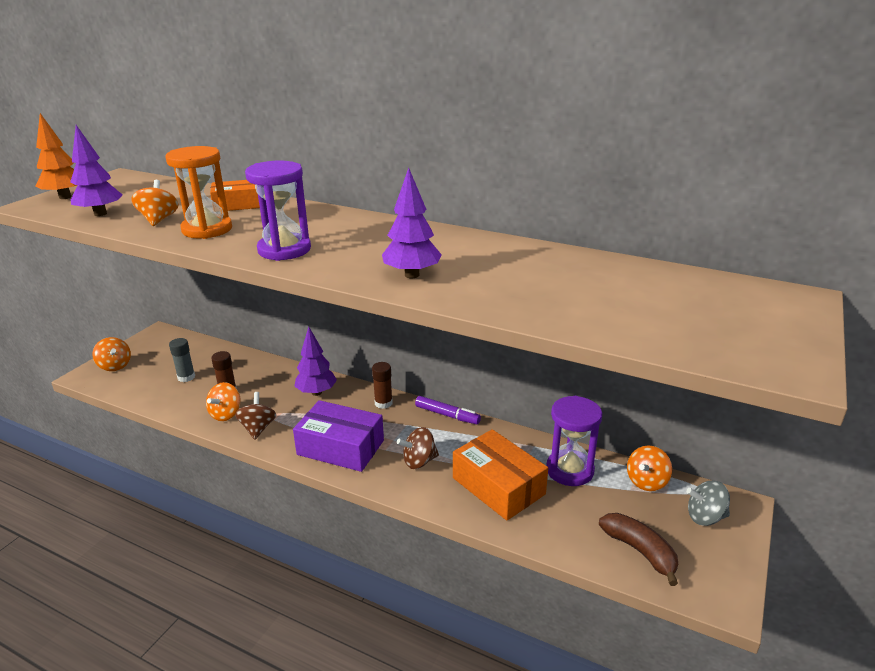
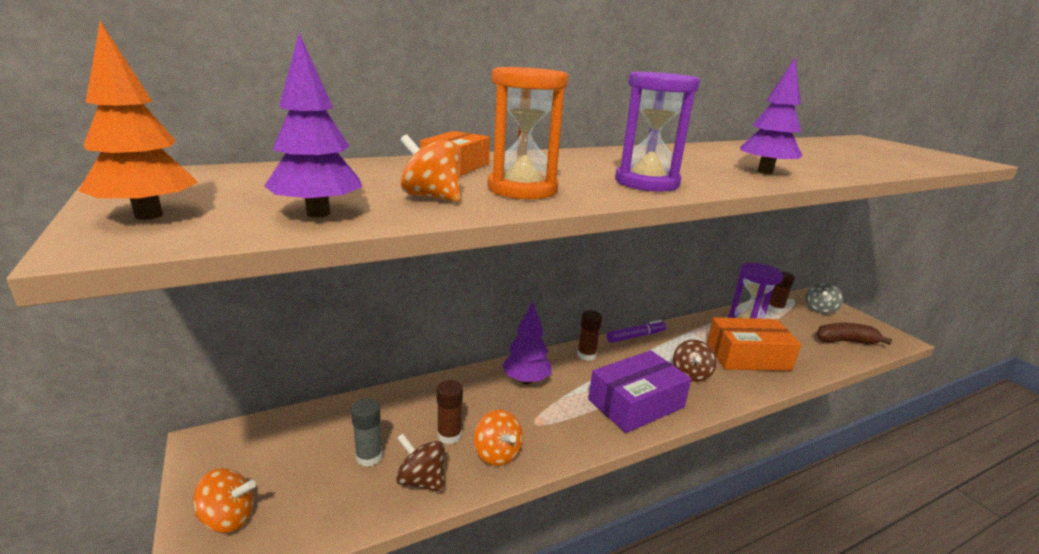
camera: 55 degrees left, 5 degrees down
brown spinning top [235,392,276,440] -> brown spinning top moved to [396,433,445,493]
orange spinning top [627,446,672,491] -> brown glue stick [768,272,795,313]

